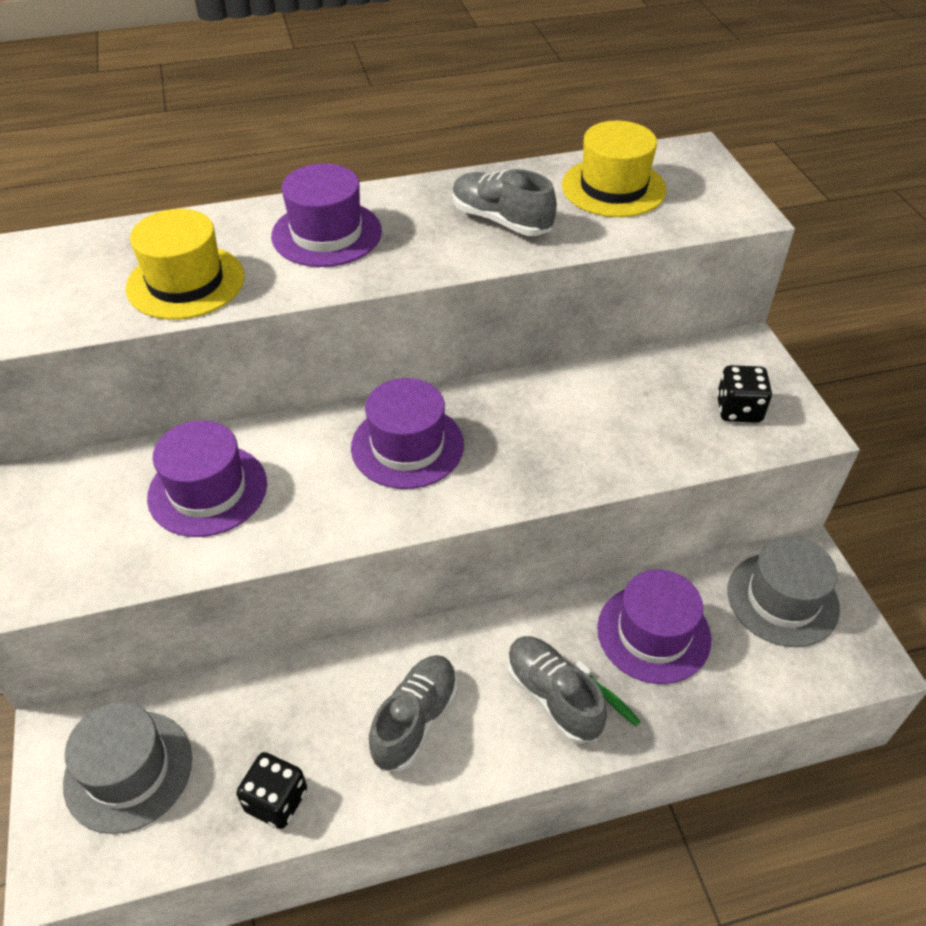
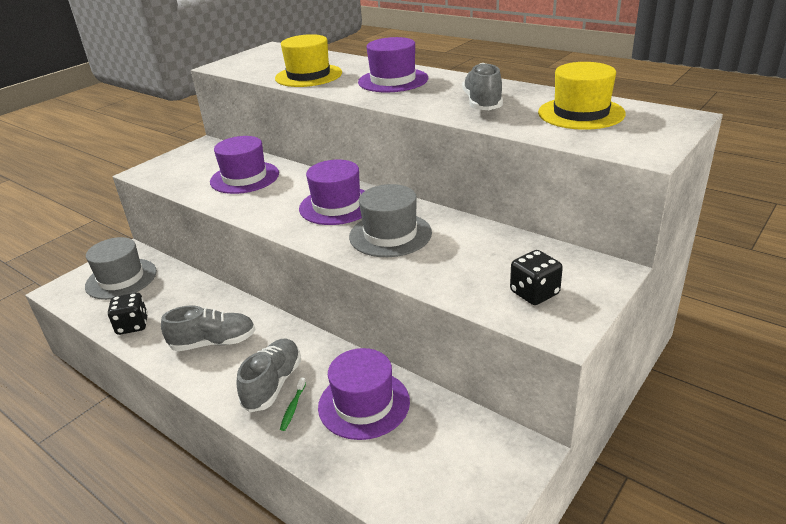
camera: 55 degrees right, 15 degrees down
grey hat [727,537,840,647] -> grey hat moved to [349,184,432,257]

